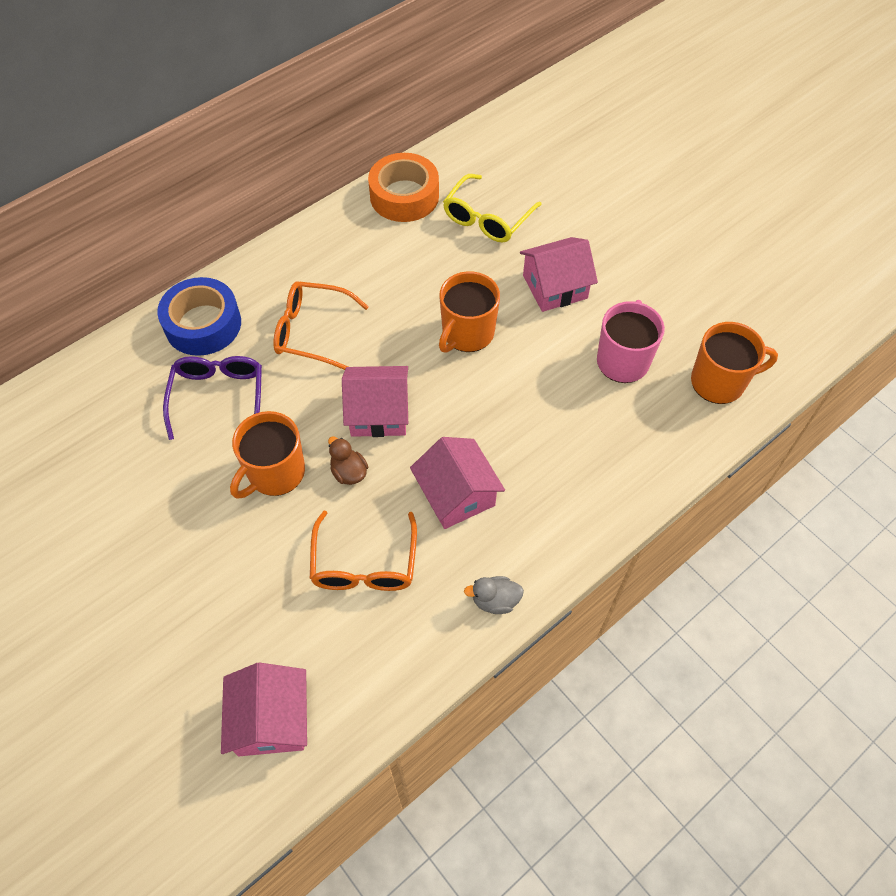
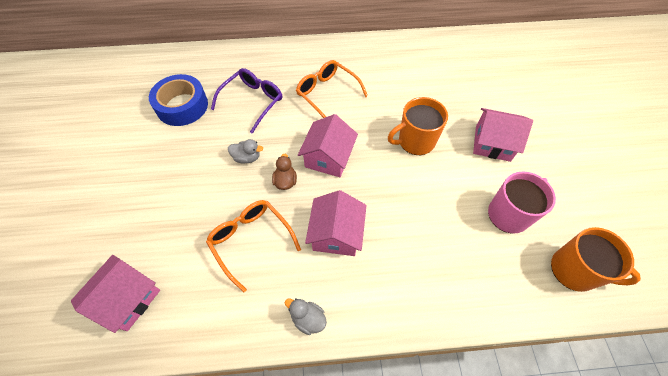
camera: 35 degrees right, 0 degrees up
blue tape [157,277,241,356] -> blue tape moved to [149,74,208,126]
orange mug [230,411,305,499] -> grey duck [228,139,263,164]
orange glasses [310,511,417,591] -> orange glasses turned 105 degrees clockwise [206,200,301,292]
pink house [342,366,408,437] -> pink house turned 75 degrees clockwise [298,114,358,177]
orange tape [368,153,439,222] -> none
yellow glasses [443,174,542,243] -> none

